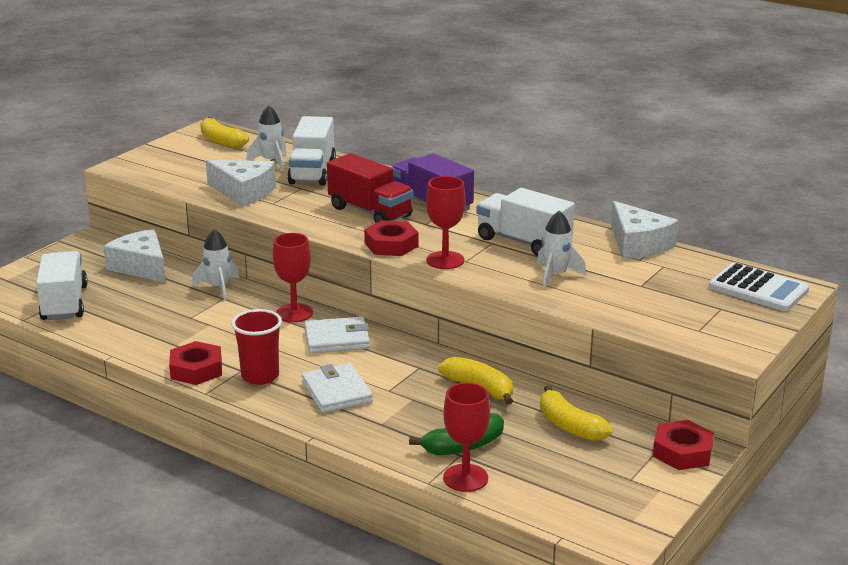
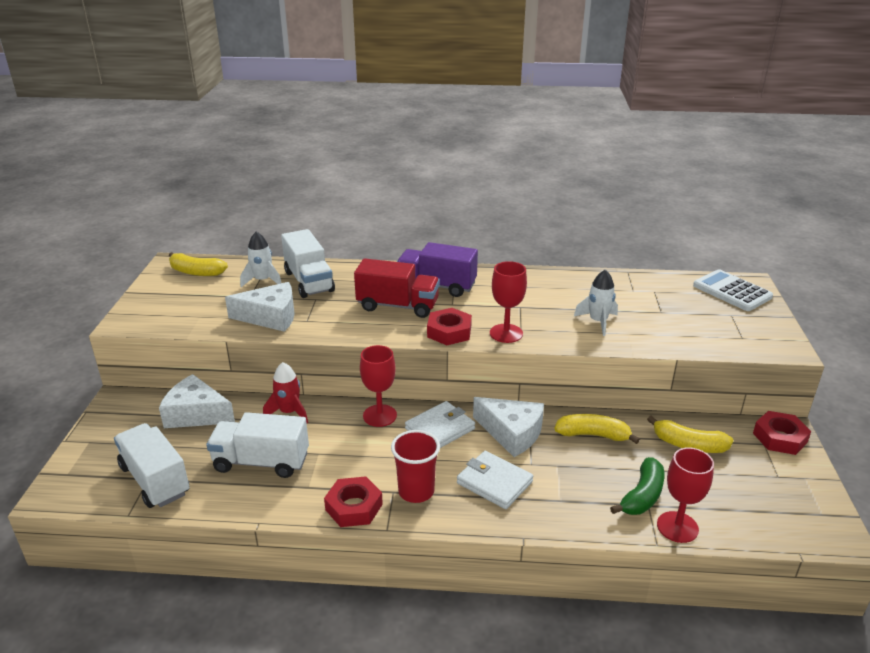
camera: 30 degrees left, 5 degrees up
white rocket [192,229,239,300] -> red rocket [263,362,308,423]
white truck [477,188,575,256] -> white truck moved to [206,412,309,478]
white cheese [611,201,679,259] -> white cheese moved to [473,397,544,457]
white calculator [709,262,809,311] -> white calculator turned 135 degrees counterclockwise [693,269,773,311]

